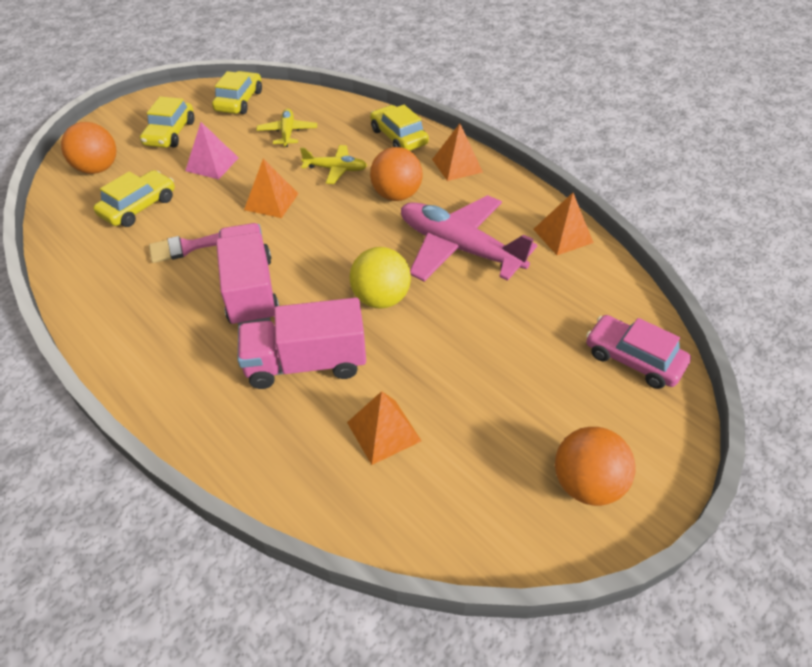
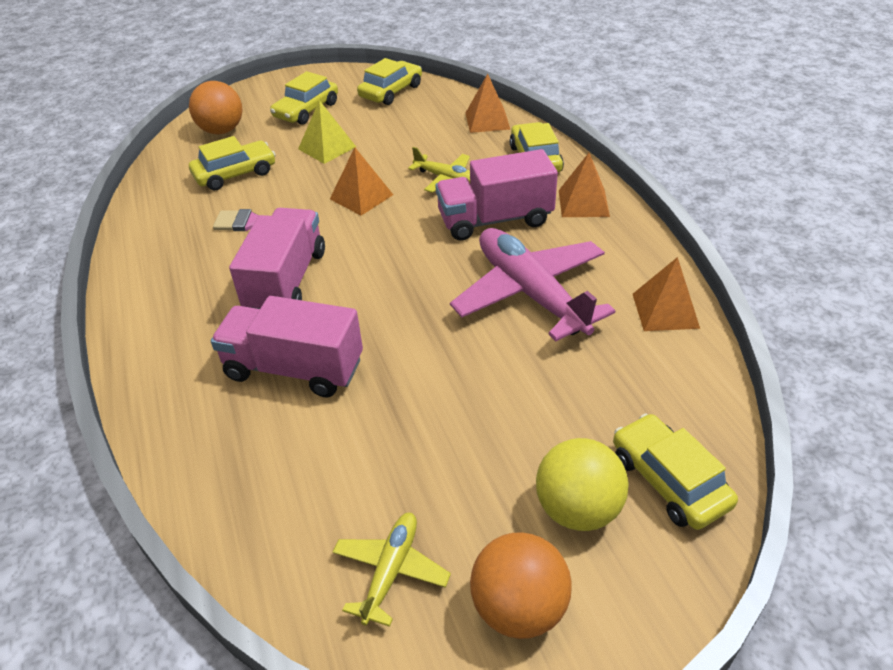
camera: 25 degrees right, 5 degrees down
pink pyramid [185,122,239,179] -> yellow pyramid [298,100,356,164]
yellow plane [256,108,317,147] -> yellow plane moved to [333,513,451,627]
orange pyramid [347,391,421,465] -> orange pyramid moved to [466,74,511,133]
yellow ball [349,247,411,309] -> yellow ball moved to [536,438,629,531]
orange ball [370,147,423,201] -> pink truck [435,149,558,240]
pink car [586,315,691,389] -> yellow car [613,413,738,530]

